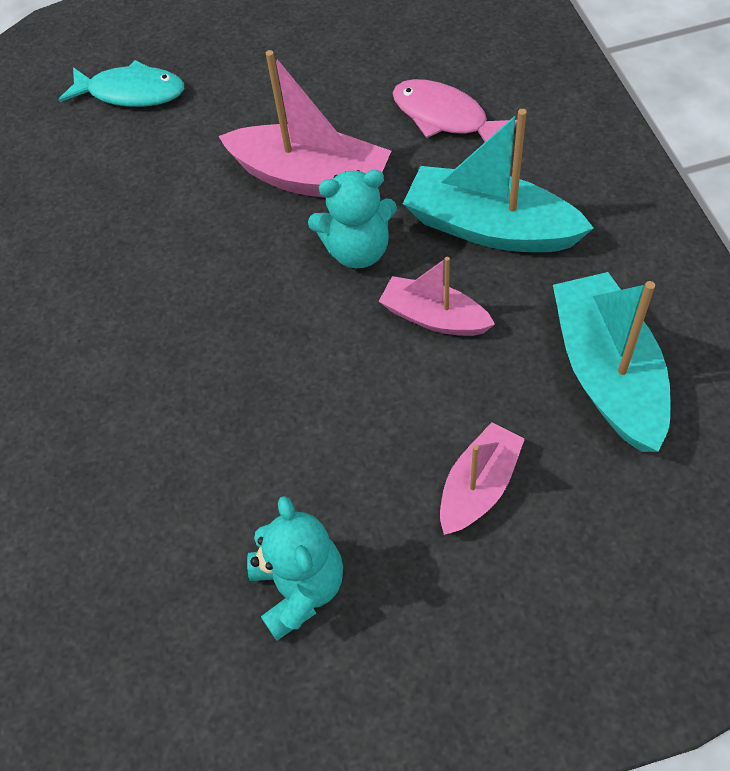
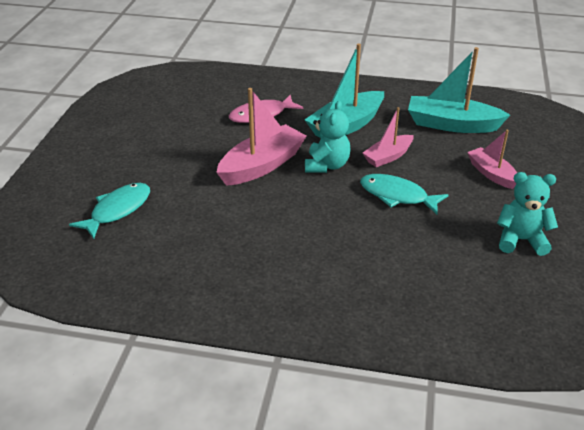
camera: 70 degrees left, 20 degrees down
none -> turquoise fish [360,174,448,214]

